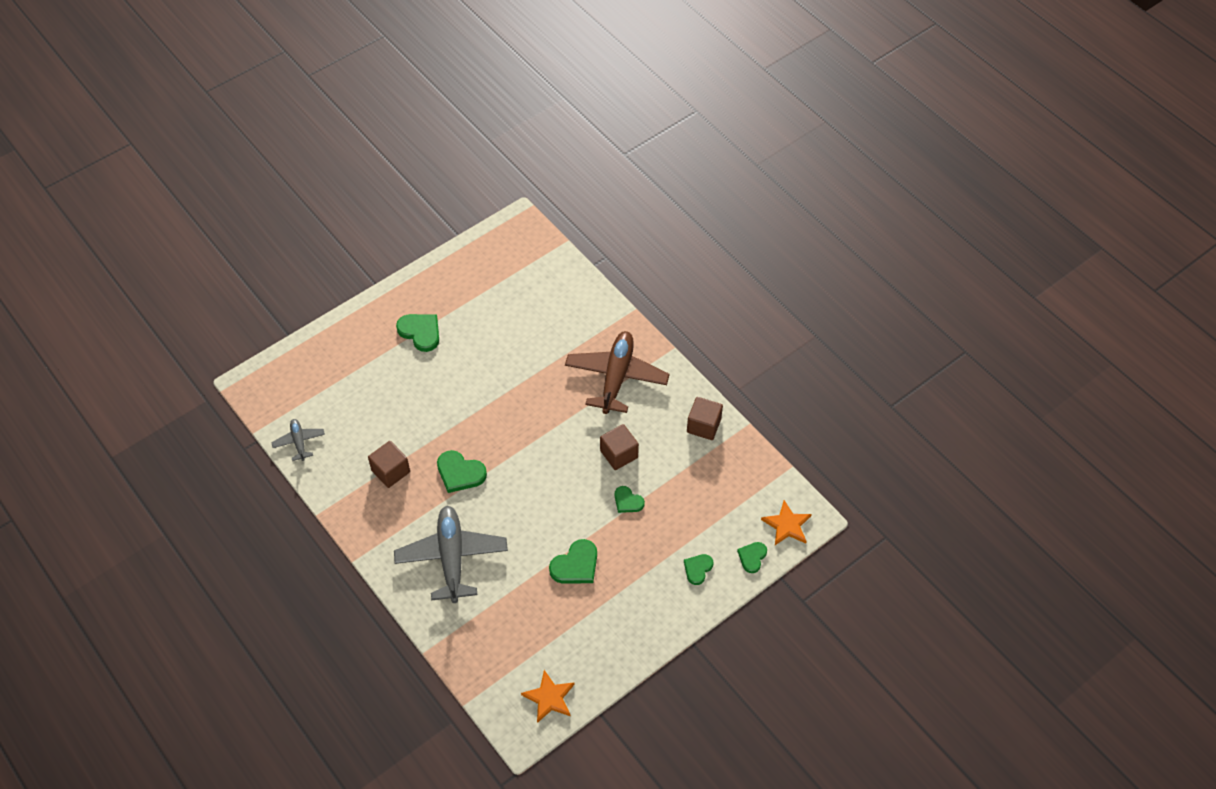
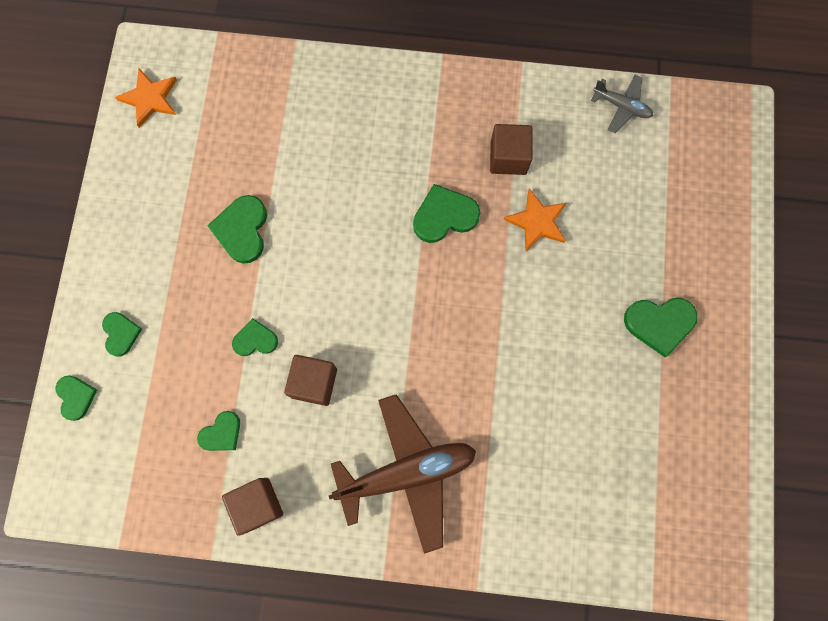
camera: 135 degrees right, 20 degrees up
grey plane [394,506,508,603] -> none
brown plane [565,331,670,414] -> brown plane turned 75 degrees counterclockwise [329,394,476,554]
orange star [761,500,812,545] -> orange star moved to [503,189,567,252]
none -> green heart [197,411,240,451]

